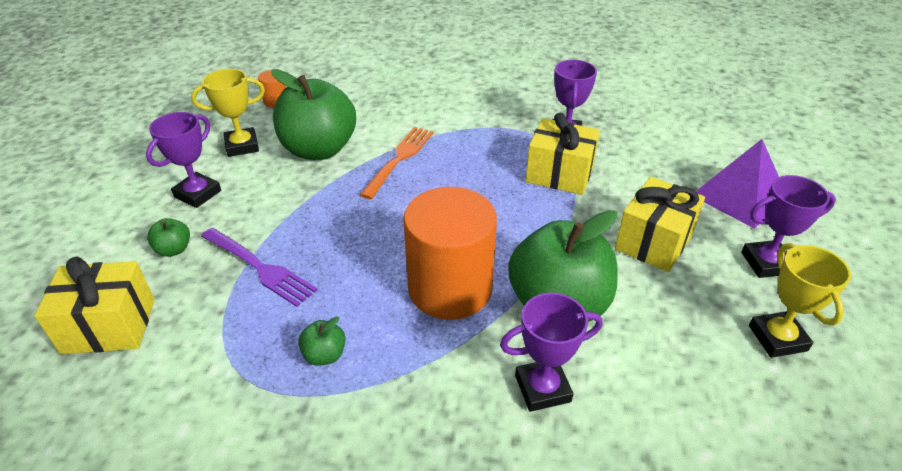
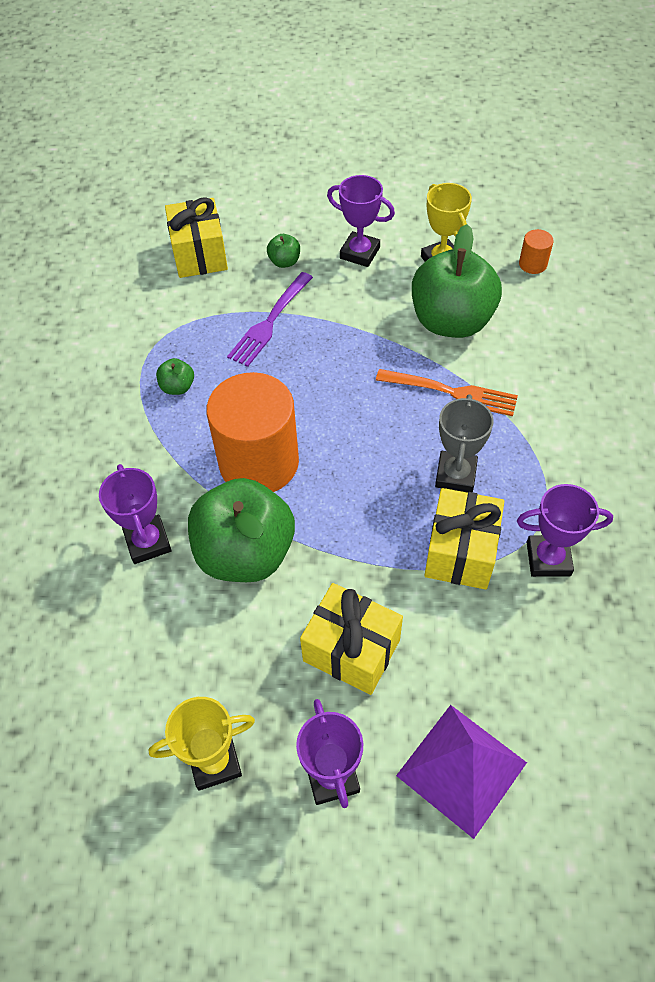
camera: 85 degrees right, 15 degrees up
none -> grey trophy [435,394,494,492]

